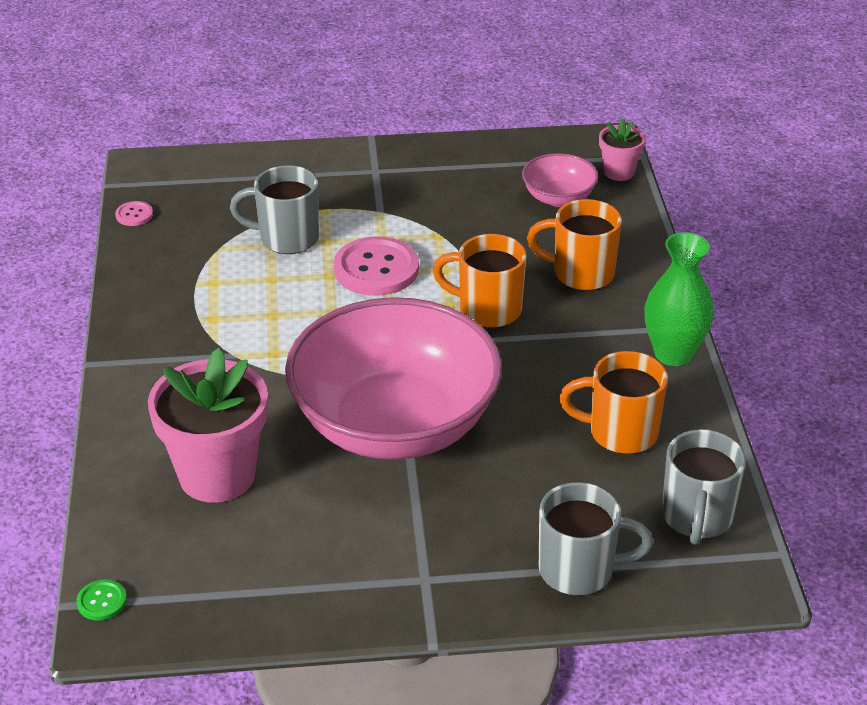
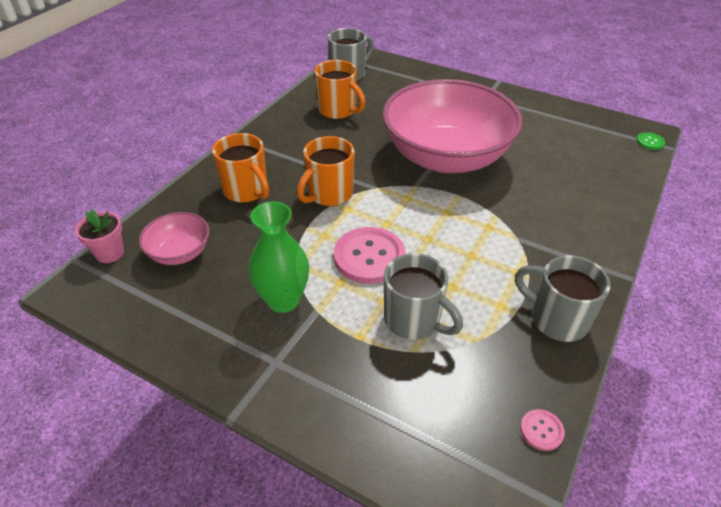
camera: 145 degrees left, 5 degrees up
pink flower pot [148,348,268,503] -> none
orange mug [433,234,527,328] -> orange mug turned 75 degrees clockwise [297,136,354,206]
grey mug [539,482,653,595] -> grey mug moved to [515,255,610,342]
green vase [644,232,714,366] -> green vase moved to [248,201,309,313]

